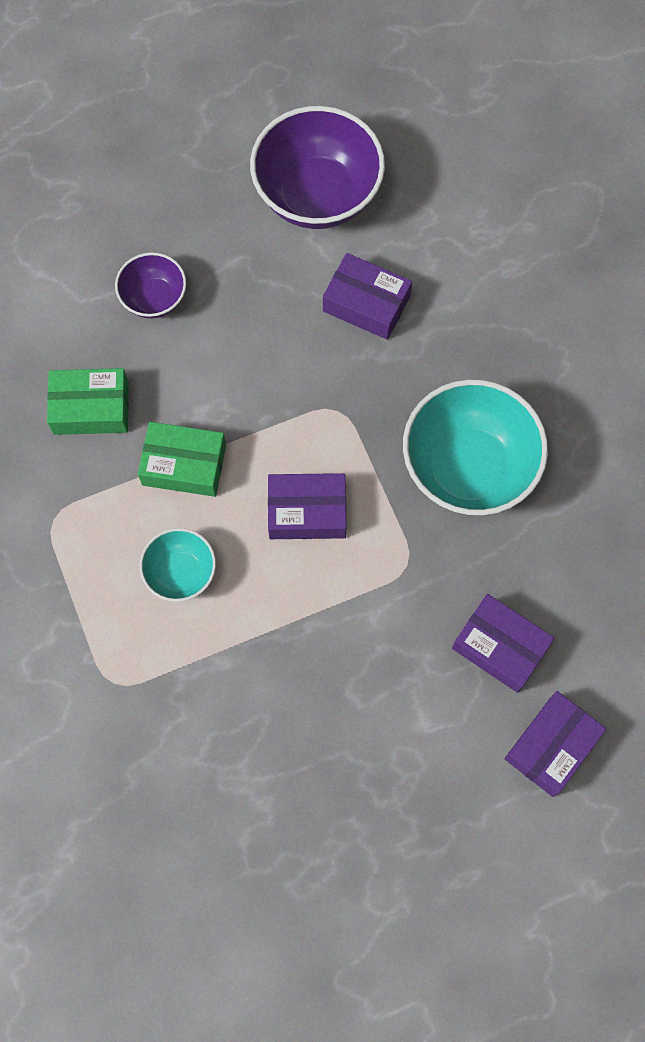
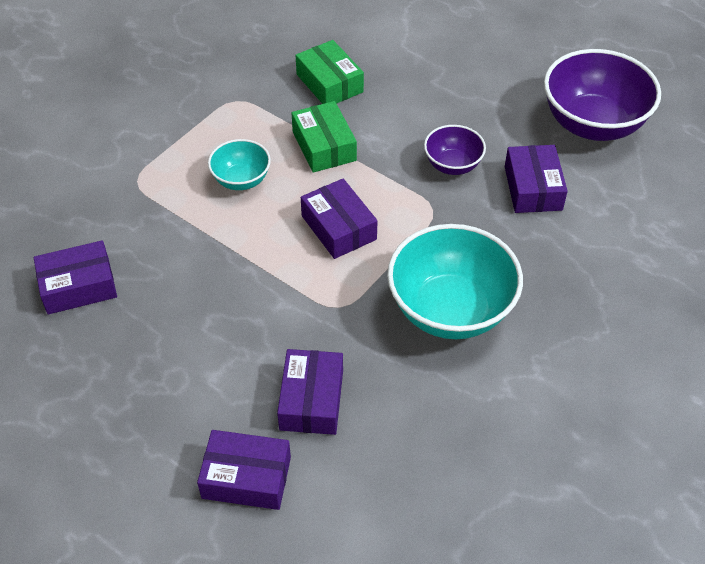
camera: 60 degrees right, 20 degrees down
purple bowl [115,252,186,318] -> purple bowl moved to [424,125,486,175]
none -> purple box [34,240,117,314]

